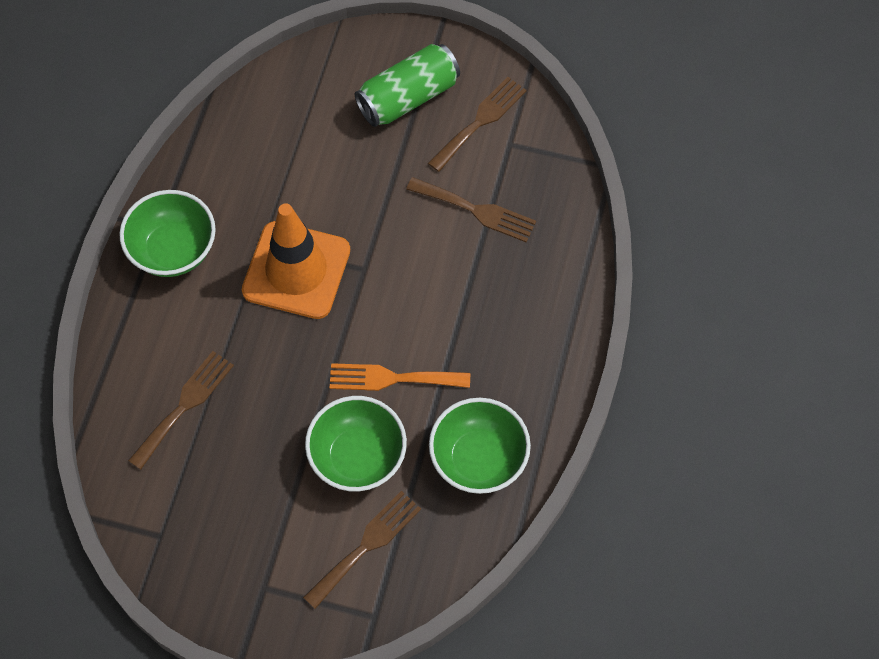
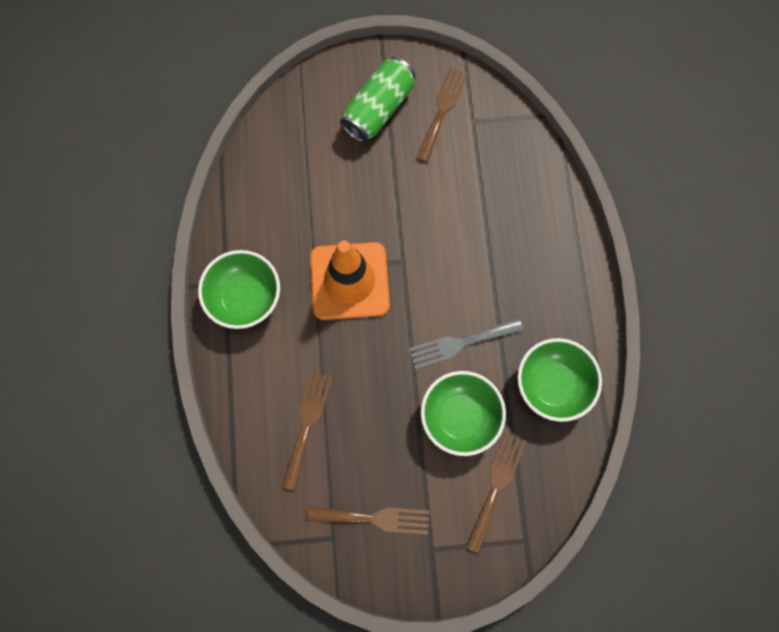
camera: 20 degrees left, 10 degrees up
orange fork [330,363,470,391] -> grey fork [409,318,523,369]
brown fork [406,177,536,243] -> brown fork moved to [307,506,429,534]

